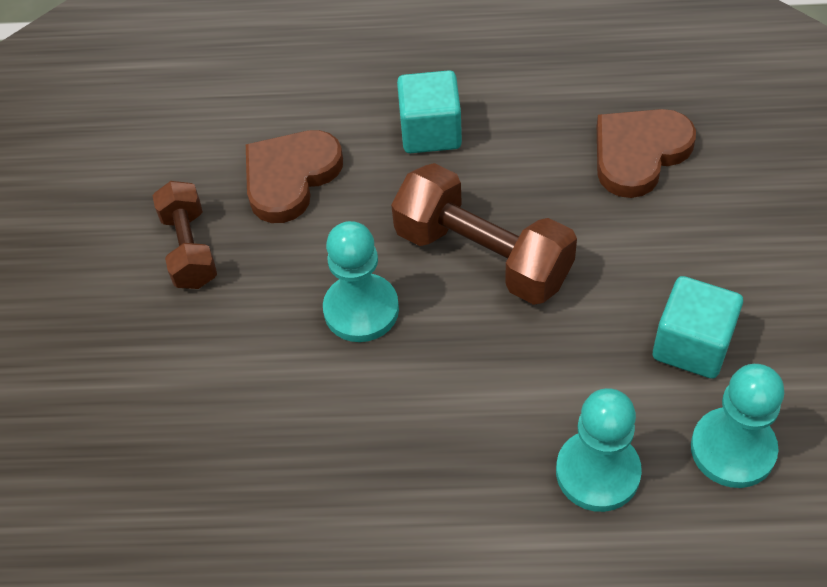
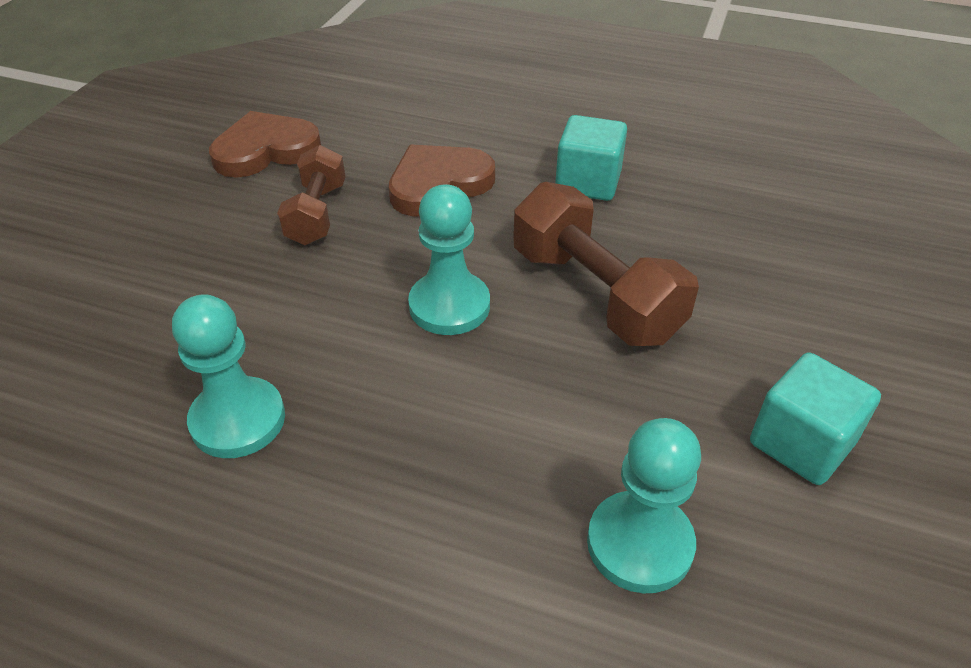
camera: 15 degrees right, 10 degrees down
brown heart [597,109,696,198] -> brown heart moved to [209,111,321,178]
turquoise pawn [691,364,784,488] -> turquoise pawn moved to [172,294,285,458]

